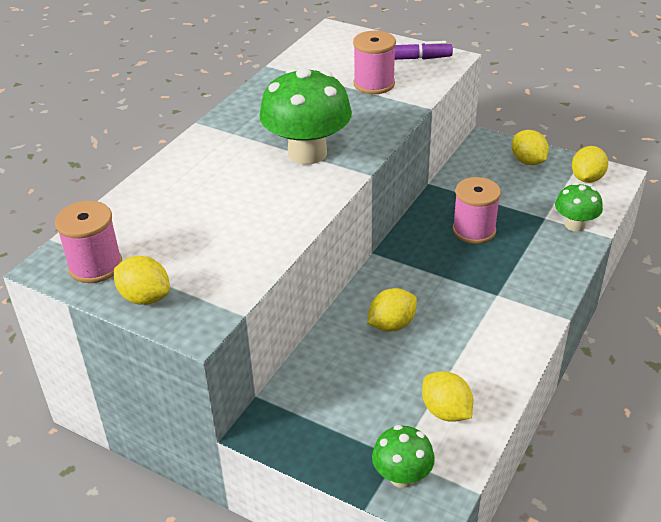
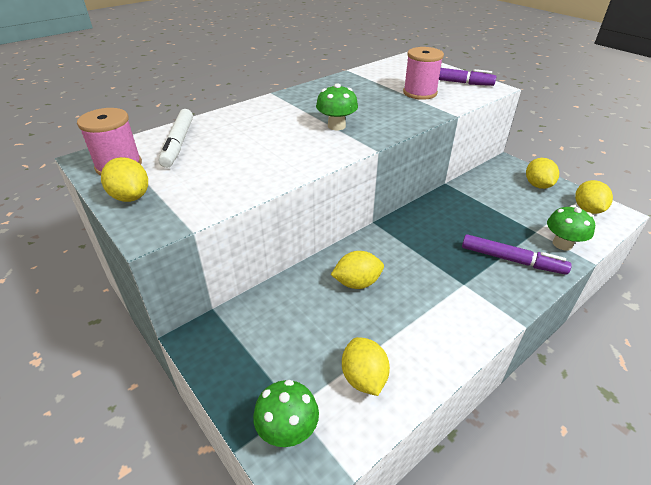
camera: 20 degrees right, 0 degrees up
green mushroom [259,68,352,165] -> green mushroom [316,83,358,130], size x0.55
pink spool [452,177,501,244] -> none
yellow lemon [572,146,608,183] -> yellow lemon turned 45 degrees counterclockwise [575,180,613,214]
none -> white marker [159,109,193,168]
none -> purple marker [462,234,572,275]

